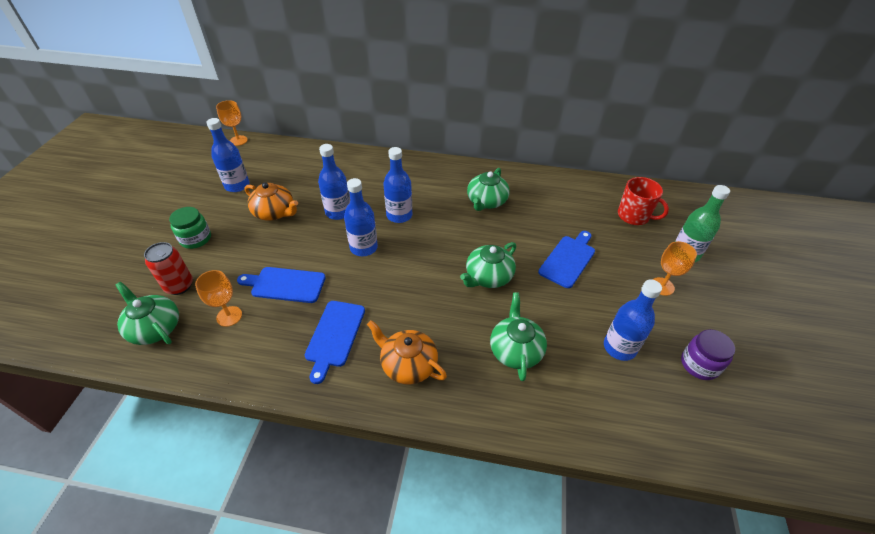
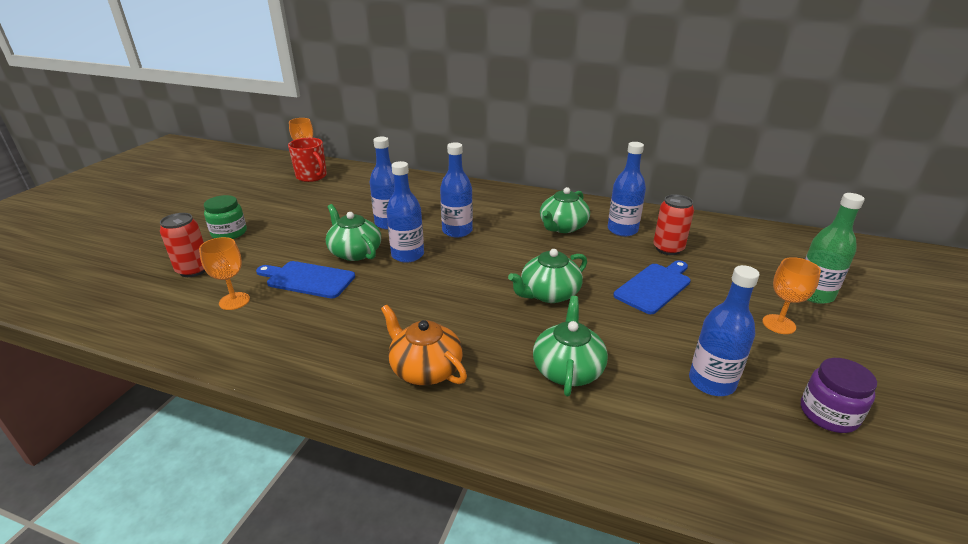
camera: 10 degrees right, 15 degrees down
green teapot [116,282,179,345] -> green teapot moved to [326,204,381,261]
blue bottle [206,118,249,192] -> blue bottle moved to [608,142,646,236]
orange teapot [244,182,298,221] -> none
blue cutting board [305,301,365,384] -> none
red mug [618,177,669,225] -> red mug moved to [288,138,327,182]
none -> red can [653,194,694,255]

